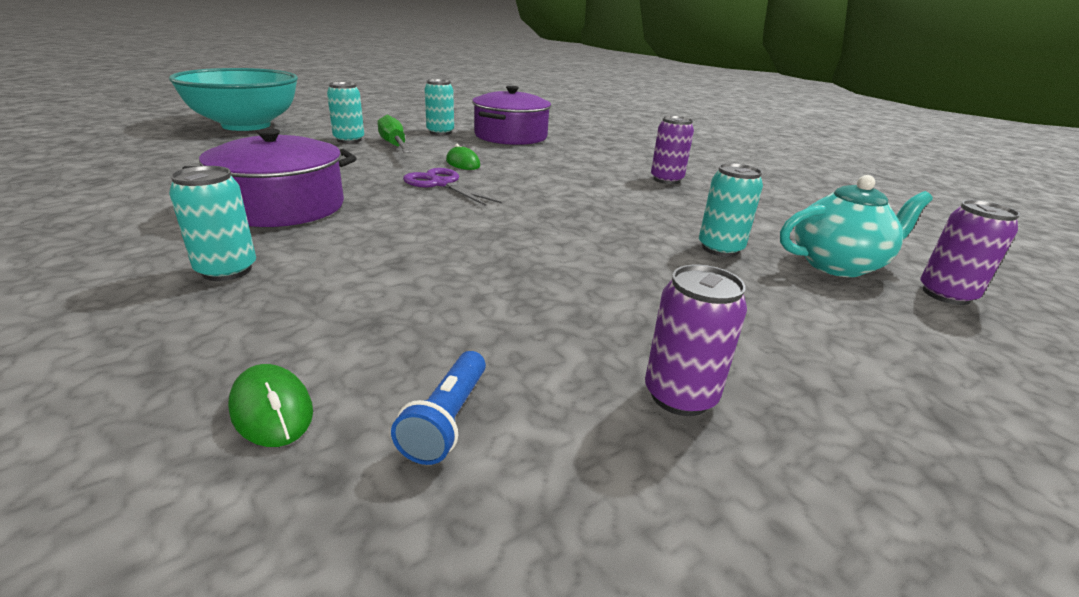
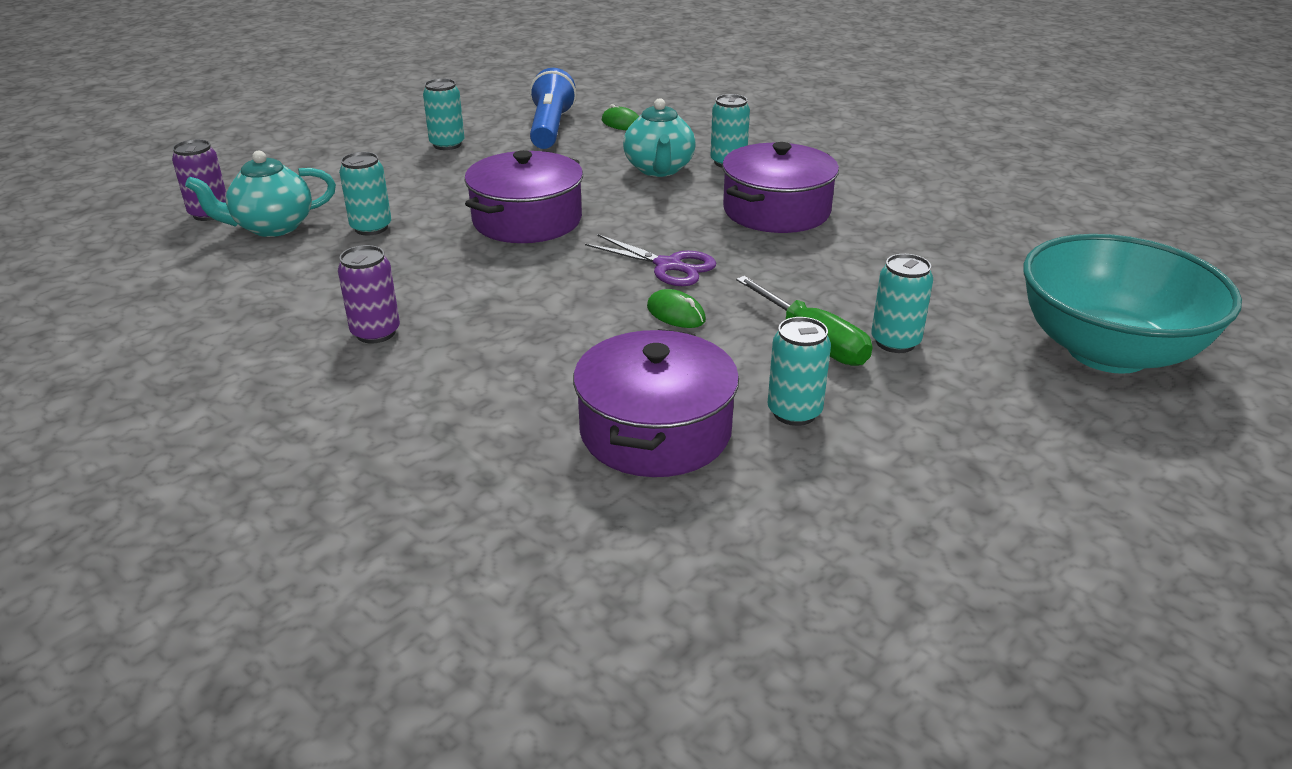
camera: 170 degrees right, 5 degrees up
blue flashlight [391,351,486,465] -> blue flashlight [530,68,577,149], size x1.93
purple can [645,265,747,416] -> turquoise can [423,78,464,150]
none -> purple pot [464,150,583,243]
none -> turquoise teapot [623,98,695,177]

